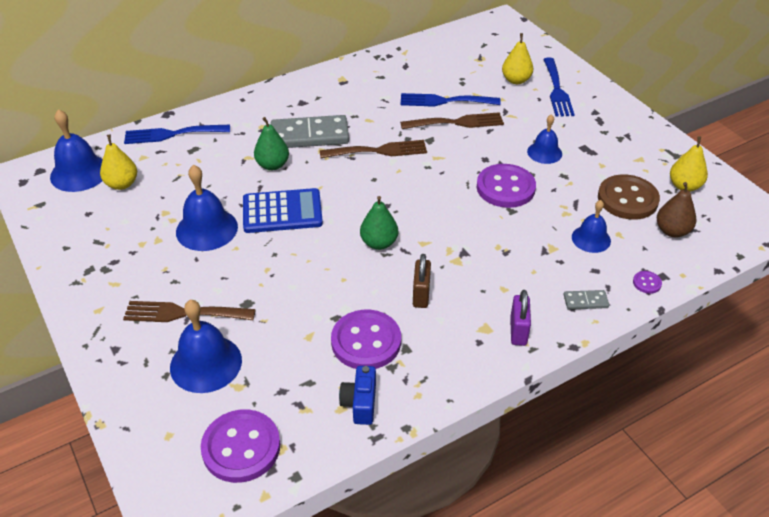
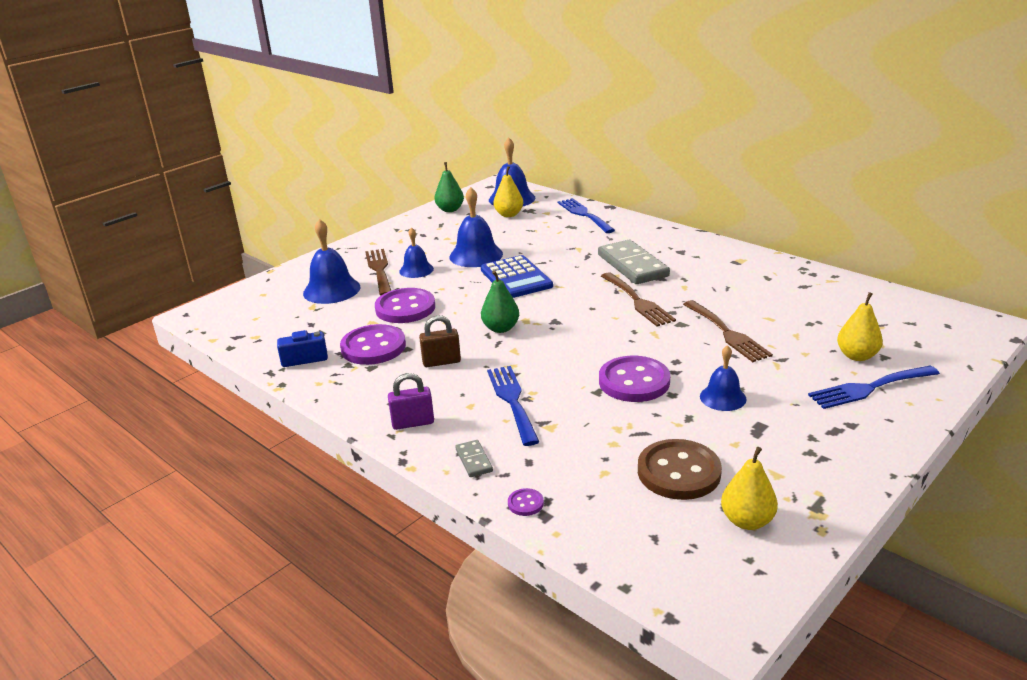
camera: 75 degrees right, 15 degrees down
purple button [201,409,280,483] -> purple button moved to [375,288,435,323]
green pear [254,117,289,170] -> green pear moved to [434,162,464,212]
blue fork [400,93,501,107] -> blue fork moved to [487,366,539,446]
blue bell [572,200,611,253] -> blue bell moved to [399,227,434,278]
brown pear [657,182,696,237] -> none

